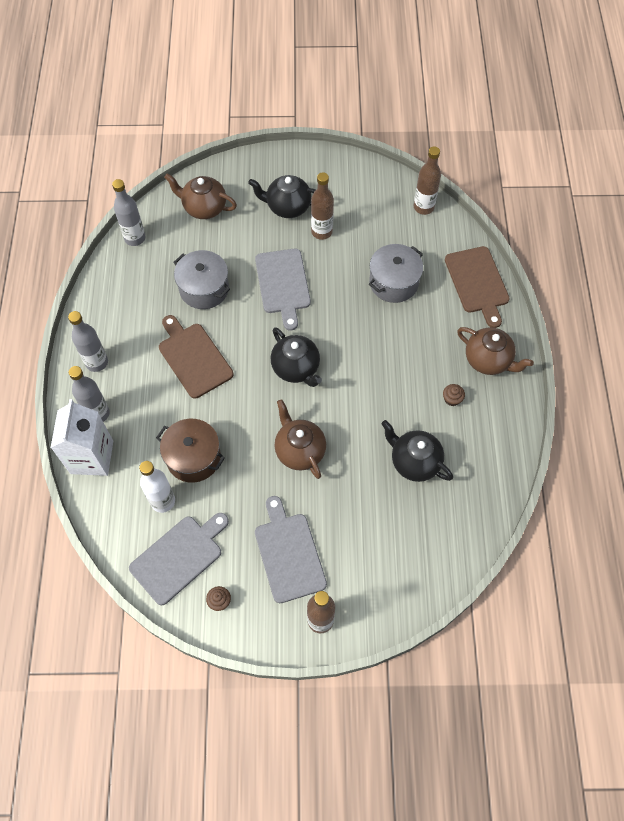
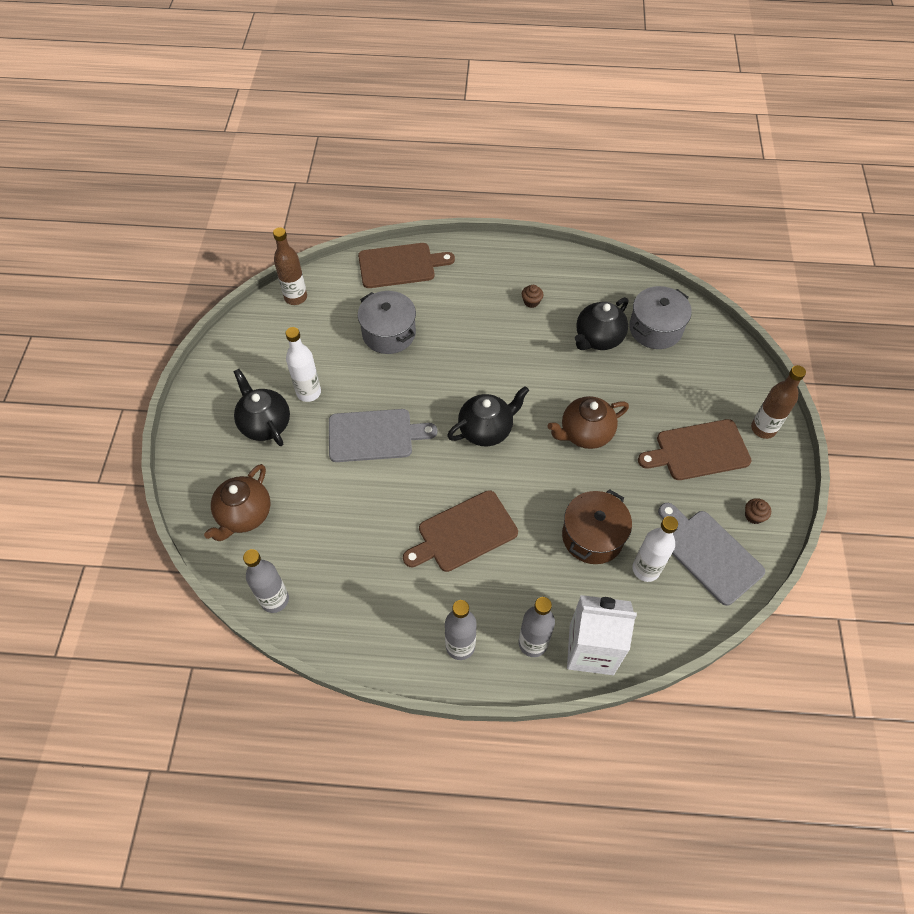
camera: 85 degrees left, 5 degrees down
grey pot [173,250,230,309] -> grey pot moved to [629,286,692,349]
black teapot [248,175,316,218] -> black teapot turned 135 degrees clockwise [233,369,290,446]
grey cutting board [255,496,327,603] -> brown cutting board [638,419,752,480]
brown bottle [311,172,334,240] -> white bottle [285,327,321,402]
brown teapot [457,327,534,375] -> none

